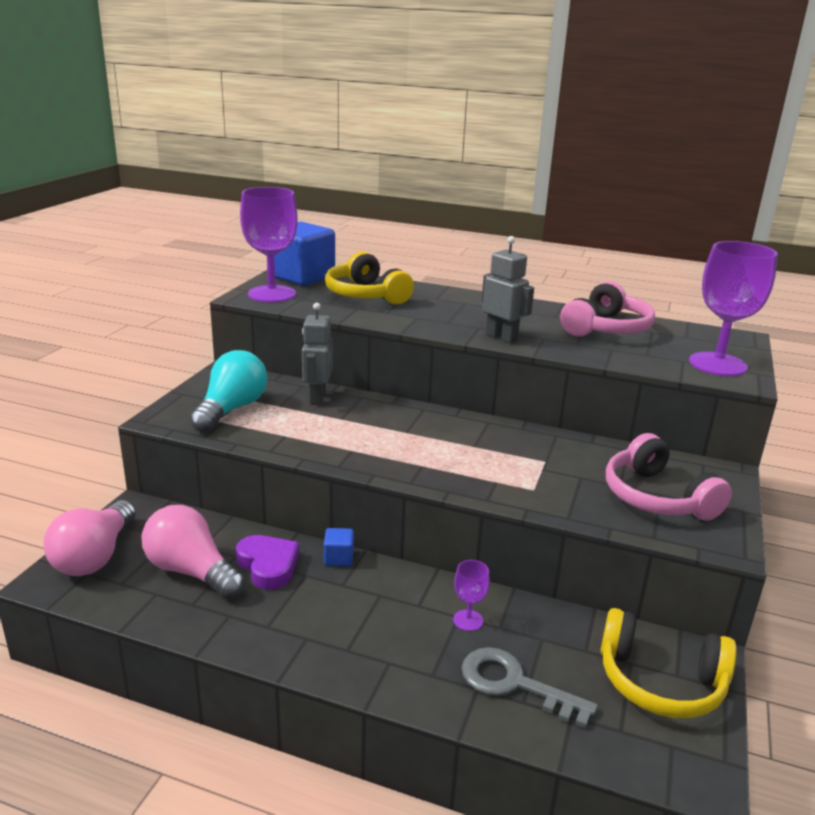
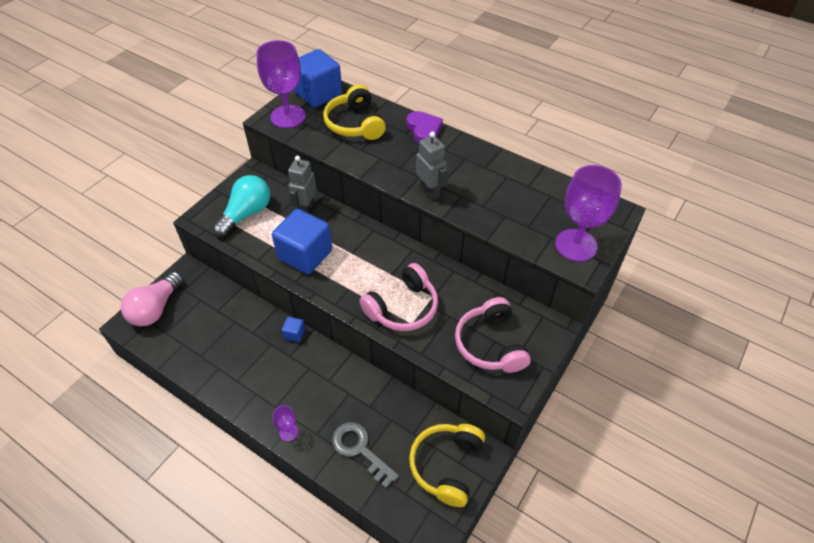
camera: 15 degrees right, 25 degrees up
pink light bulb [141,505,245,599] -> none
purple heart [236,535,299,590] -> purple heart moved to [407,111,443,143]
purple goblet [453,560,490,631] -> purple goblet moved to [273,405,298,441]
pink headphones [560,281,655,337] -> pink headphones moved to [359,263,438,331]
yellow headphones [601,608,737,718] -> yellow headphones turned 75 degrees clockwise [409,424,485,507]
none -> blue cube [272,209,332,274]

